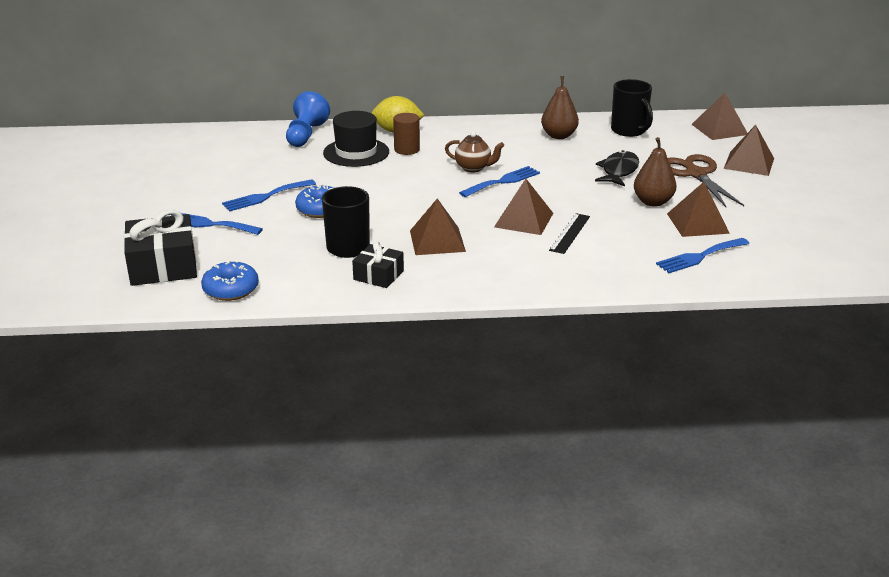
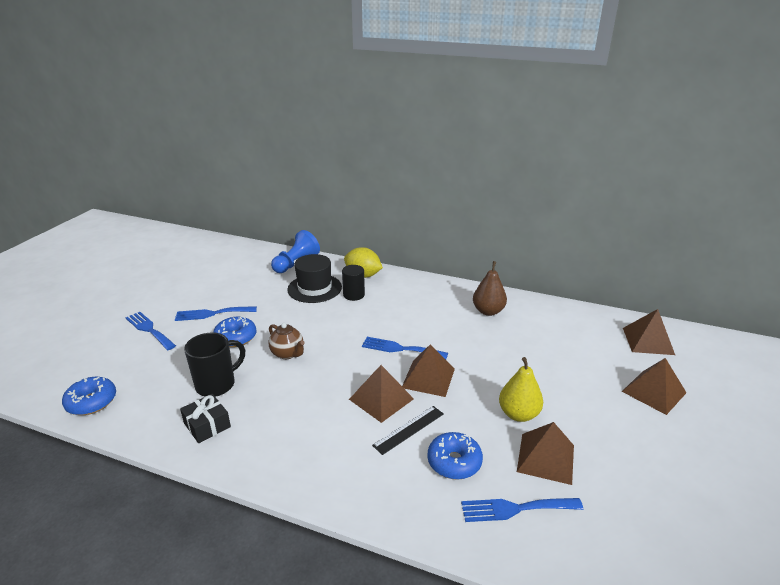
camera: 25 degrees right, 0 degrees up
black gift [124,210,197,286] -> none
brown cylinder [393,113,420,155] -> black cylinder [342,265,365,301]
brown pyramid [410,198,466,255] -> brown pyramid moved to [402,345,455,397]
brown teapot [445,132,504,172] -> brown teapot moved to [268,323,305,359]
blue fork [459,166,540,197] -> blue fork turned 150 degrees counterclockwise [362,337,448,359]
black fish [595,150,639,186] -> none
black mug [611,79,653,137] -> none
brown pear [634,137,677,207] -> yellow pear [499,357,543,422]
brown scissors [668,154,744,207] -> none
none -> blue donut [427,432,483,480]

